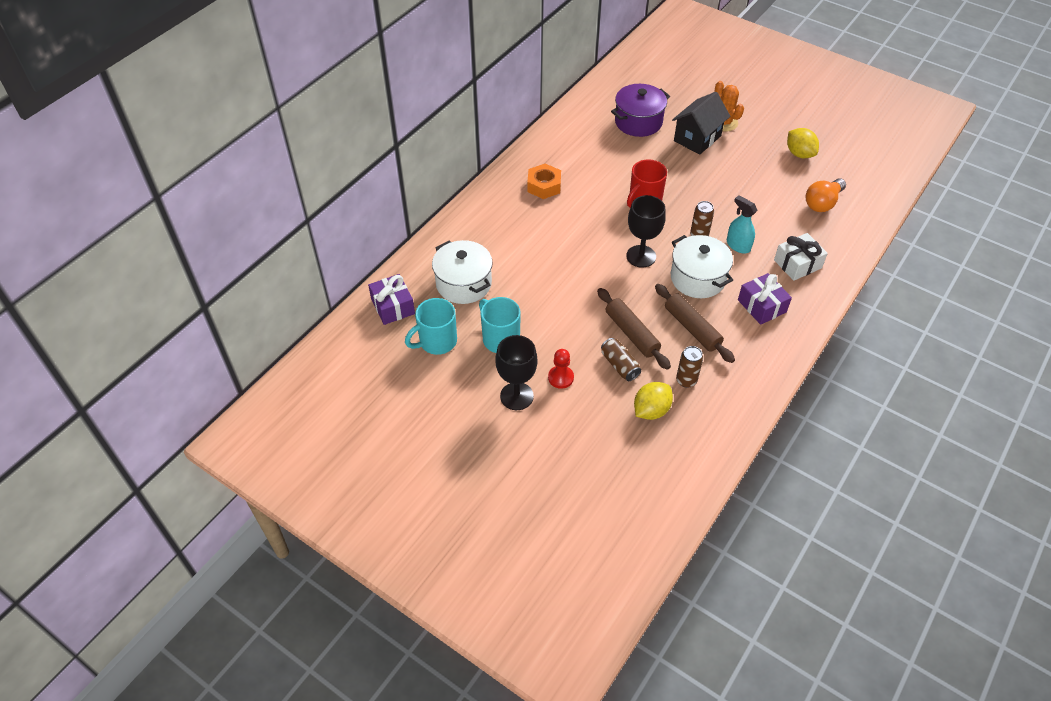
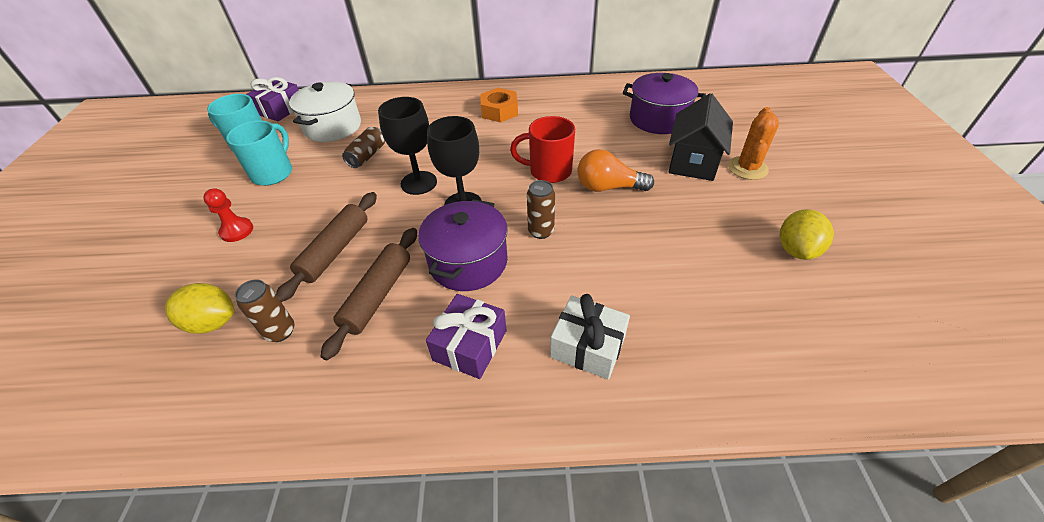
camera: 55 degrees right, 5 degrees down
black goblet [495,335,538,410] -> black goblet moved to [378,97,437,195]
brown can [601,338,641,381] -> brown can moved to [342,127,385,168]
white pot [671,235,733,298] -> purple pot [418,199,508,291]
black house [672,92,730,155] -> black house turned 75 degrees counterclockwise [669,93,733,181]
turquoise spray bottle [727,195,757,253] -> none
orange light bulb [805,178,846,212] -> orange light bulb moved to [577,149,654,192]

